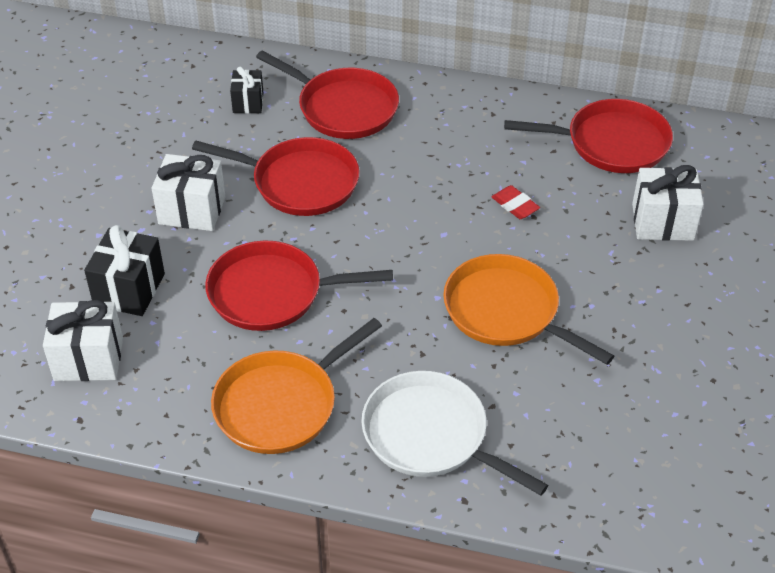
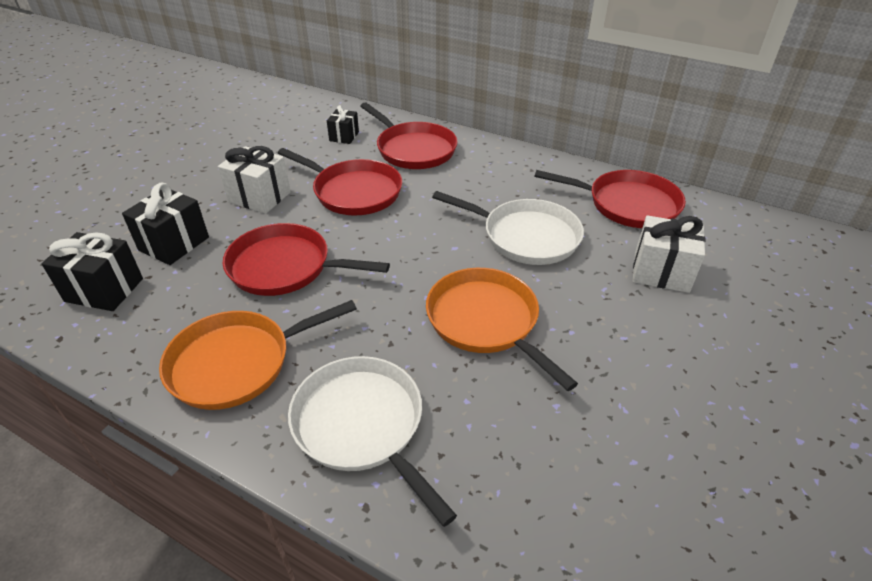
camera: 15 degrees right, 5 degrees down
white gift [43,300,123,381] -> black gift [42,232,143,311]
red eraser [492,185,540,219] -> white pan [432,191,584,265]

